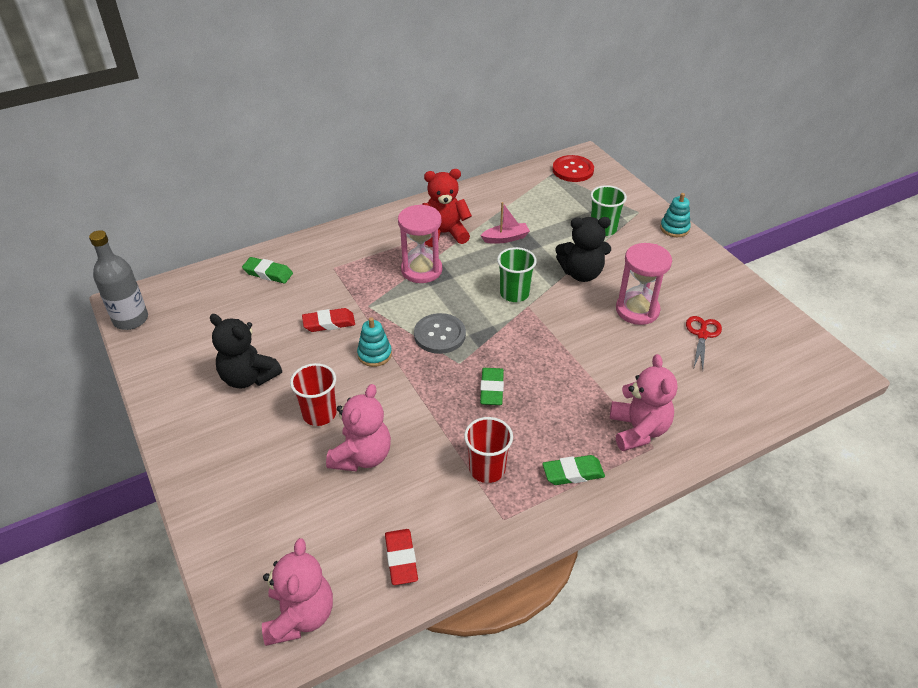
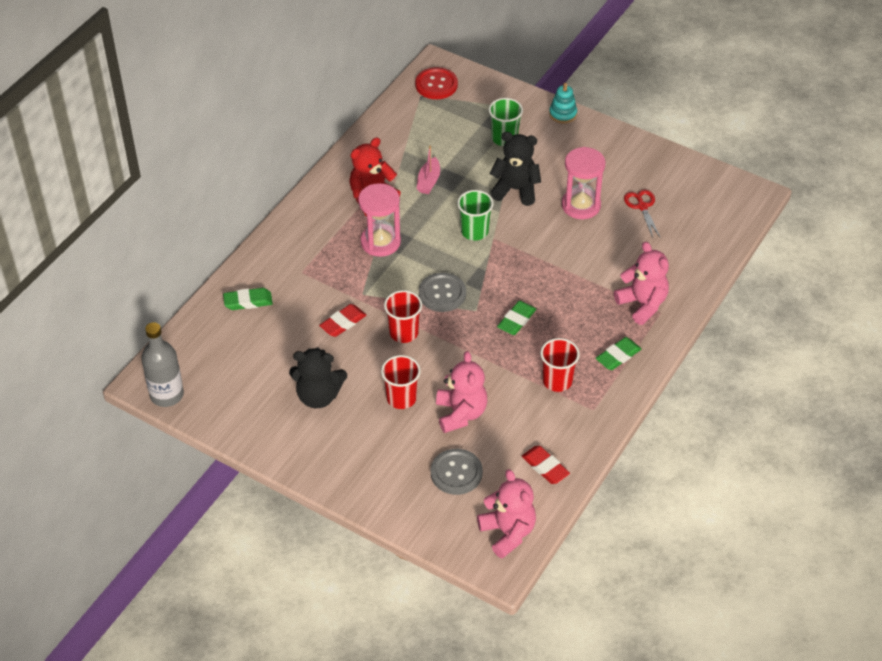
camera: 30 degrees left, 5 degrees up
turquoise stacking toy [357,317,392,367] -> red cup [384,290,422,343]
pink boat [480,202,530,244] -> pink boat turned 150 degrees clockwise [417,145,440,194]
green eraser [480,368,504,405] -> green eraser turned 60 degrees clockwise [497,301,537,335]
black teddy bear [556,217,611,282] -> black teddy bear turned 135 degrees counterclockwise [489,132,541,206]
none -> grey button [431,449,483,495]

